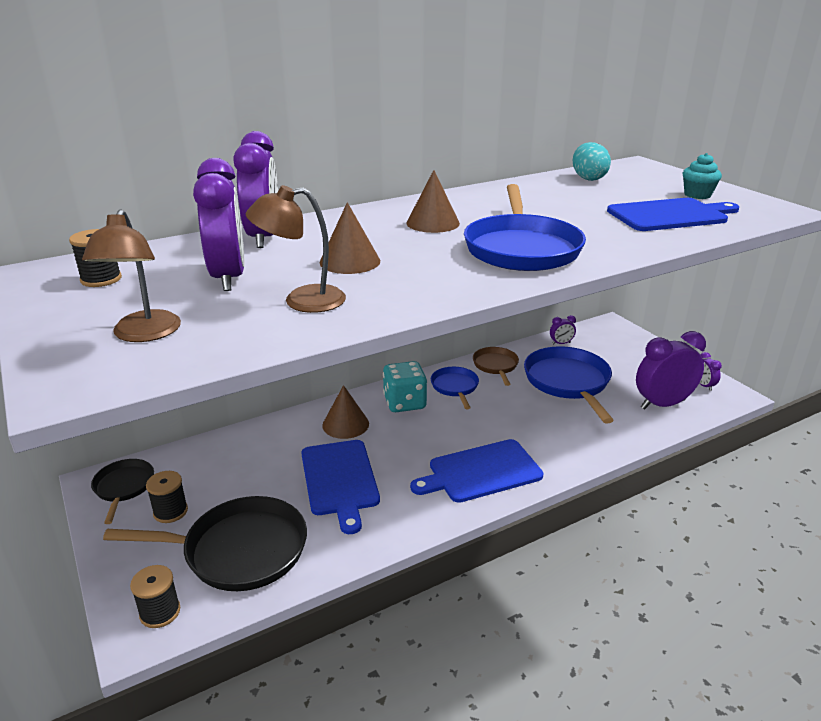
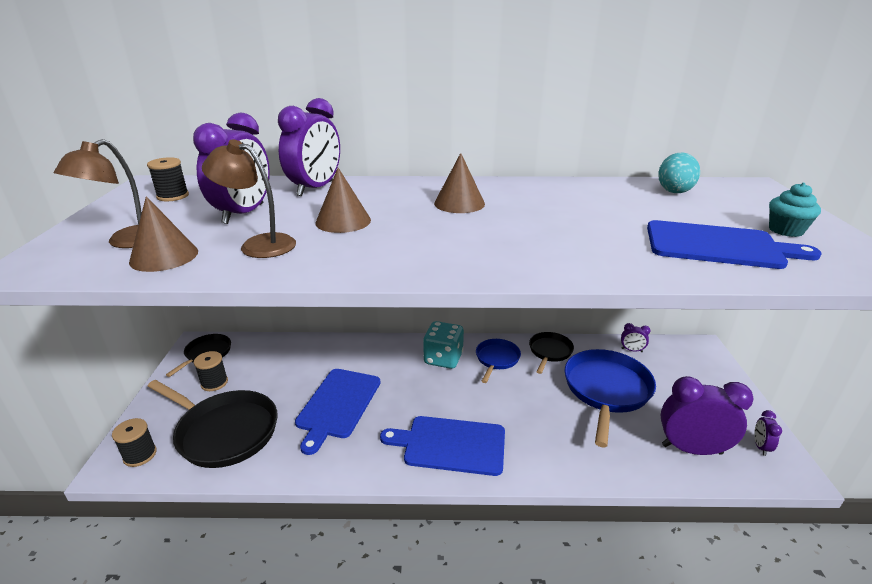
camera: 30 degrees right, 0 degrees up
brown cone [322,385,369,439] -> brown cone moved to [129,196,198,272]
blue pan [464,184,586,271] -> none
brown pan [473,347,519,386] -> black pan [529,332,574,374]

